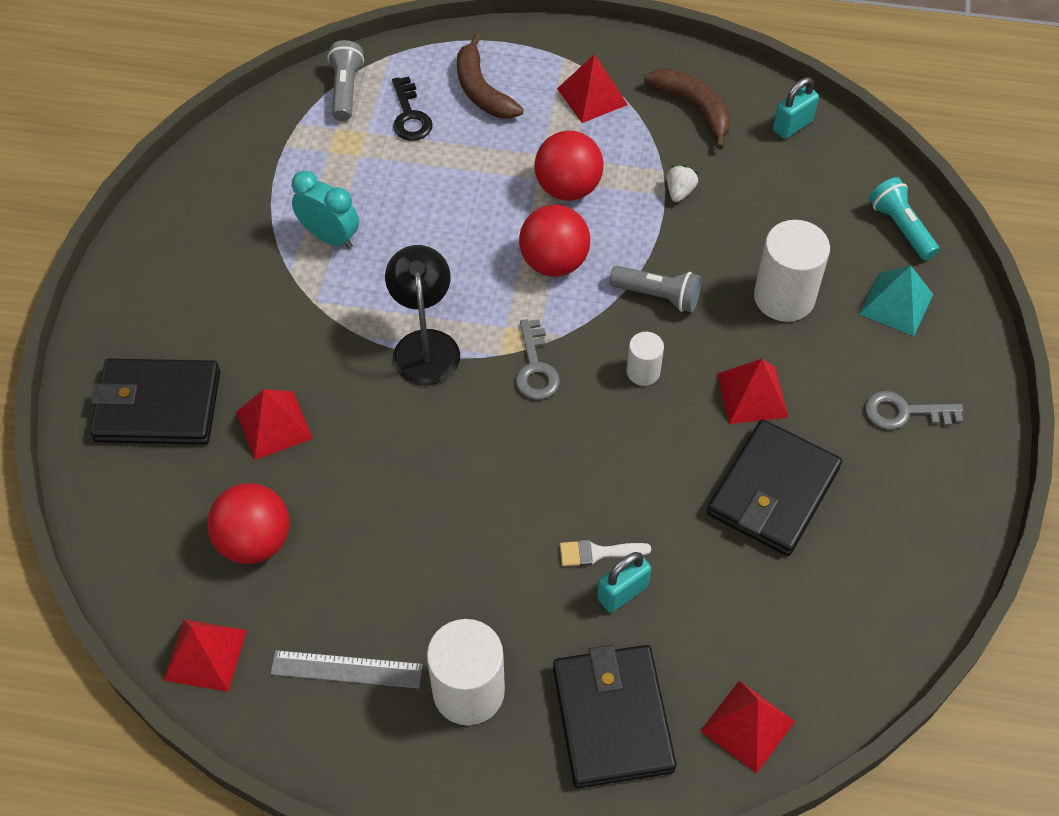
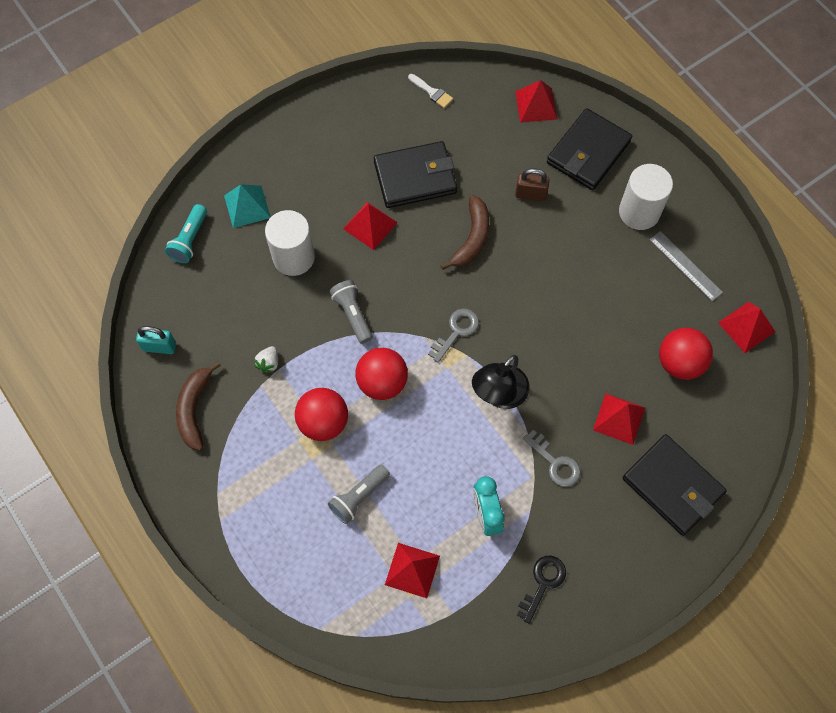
camera: 135 degrees left, 10 degrees up
grey flashlight [327,40,364,121] -> grey flashlight moved to [328,465,390,524]
black key [392,76,433,141] -> black key moved to [517,556,566,624]
brown banana [457,33,524,119] -> brown banana moved to [440,195,489,270]
red pyramid [557,54,628,123] -> red pyramid moved to [385,543,440,598]
white brush [560,540,651,567] -> white brush moved to [408,74,453,108]
turquoise padlock [597,552,651,613] -> brown padlock [515,168,549,201]
white cylinder [627,332,664,386] -> none
white strawberry [667,165,698,202] -> white strawberry turned 45 degrees counterclockwise [254,346,278,373]
grey key [865,391,963,429] -> grey key moved to [523,430,581,487]

